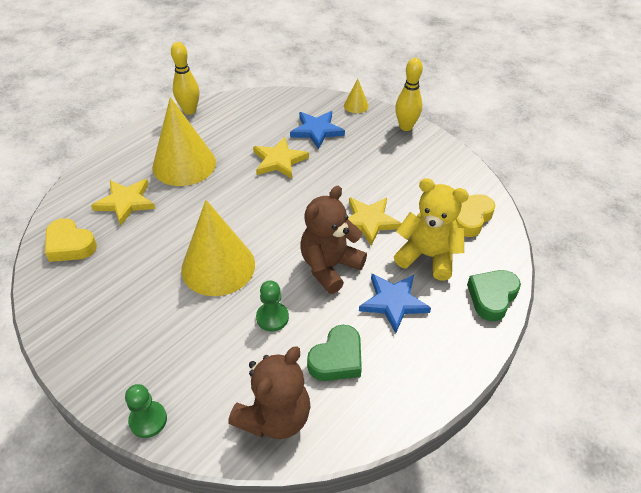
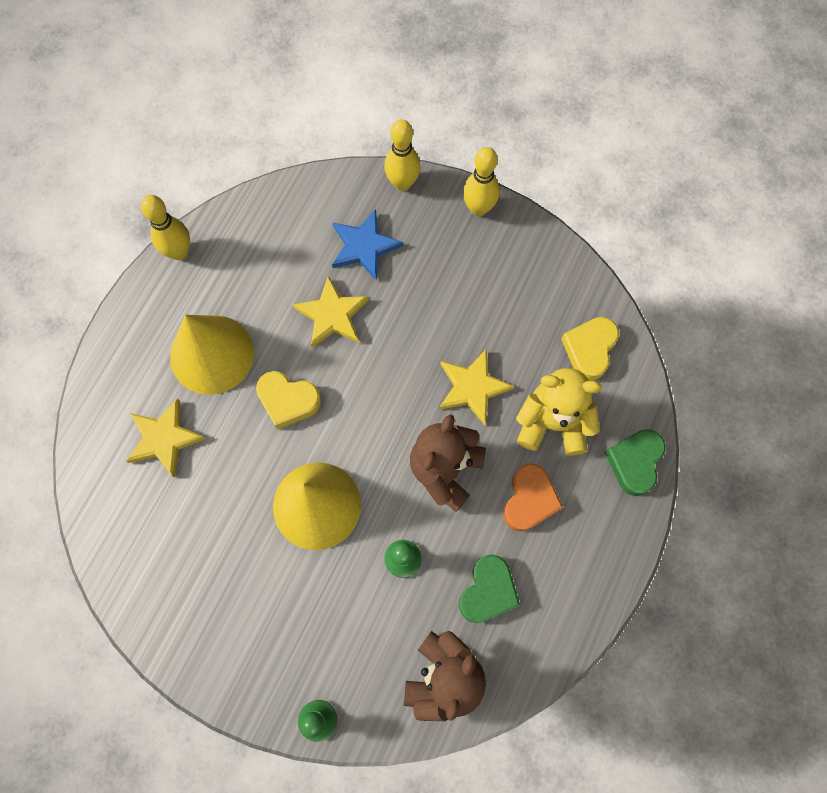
camera: 15 degrees left, 25 degrees up
yellow heart [45,218,97,262] -> yellow heart moved to [256,371,321,429]
yellow cone [344,79,369,113] -> yellow bowling pin [384,119,421,191]
blue star [359,274,431,333] -> orange heart [503,463,563,531]

